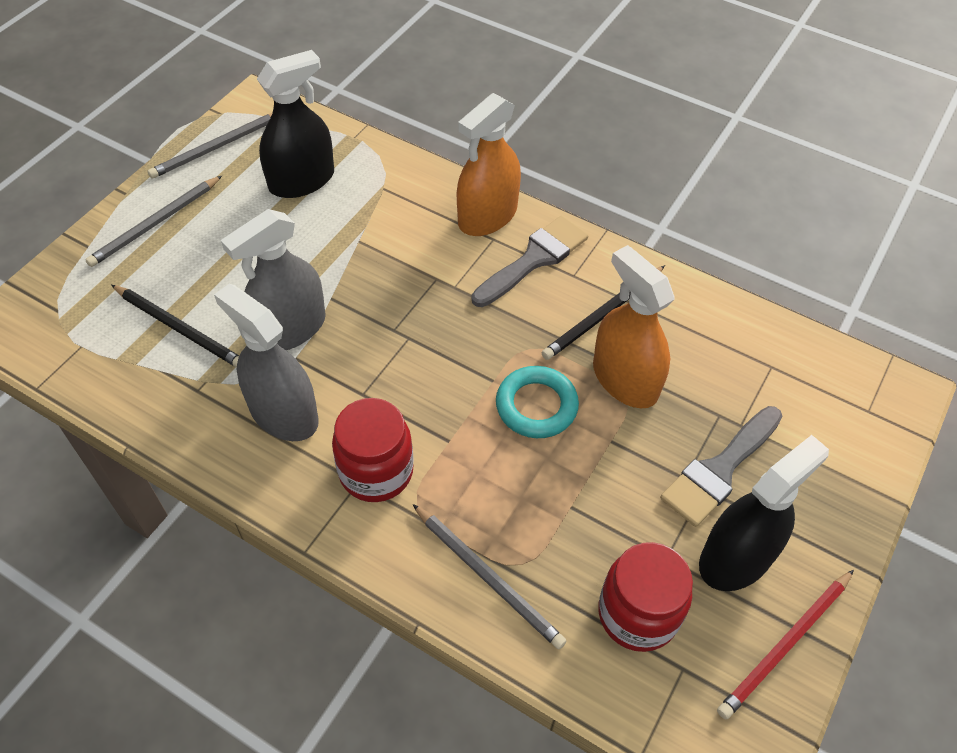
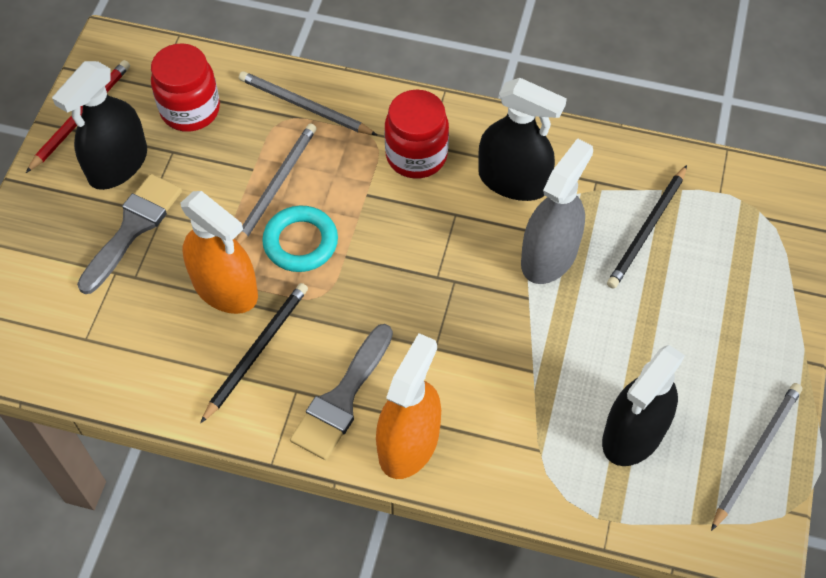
camera: 165 degrees right, 5 degrees up
grey pencil [85,176,222,267] -> grey pencil moved to [236,123,317,244]
black pencil [111,285,239,368] -> black pencil turned 75 degrees counterclockwise [607,165,687,289]
grey spray bottle [214,284,319,441] -> black spray bottle [478,78,567,201]

